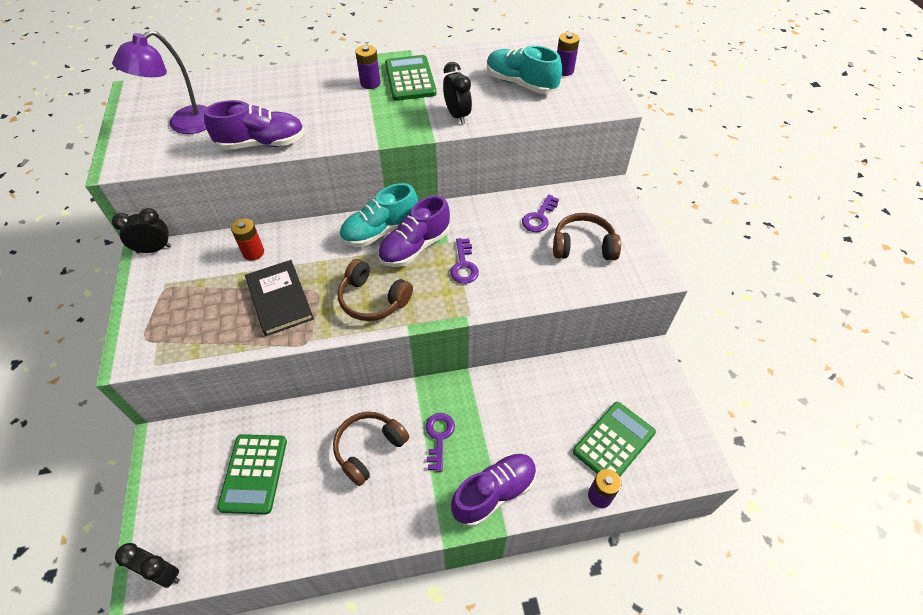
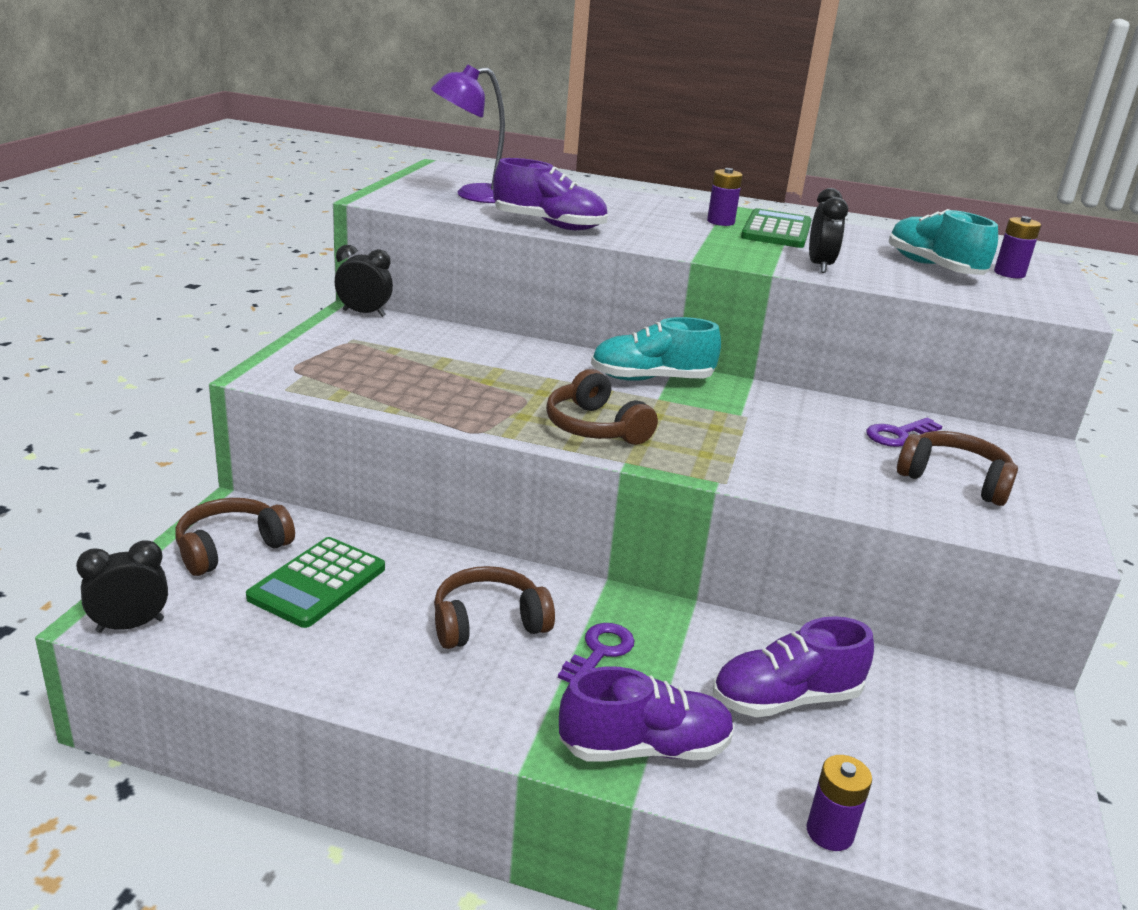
camera: 25 degrees right, 25 degrees down
black clock [115,543,180,588] -> black clock turned 105 degrees clockwise [76,540,168,633]
red battery [231,218,264,261] -> none
black book [245,260,314,336] -> none
purple shoe [378,195,450,267] -> purple shoe moved to [713,616,874,717]
purple key [450,238,479,284] -> none
green calculator [573,402,656,477] -> none
none -> brown headphones [175,498,295,576]

